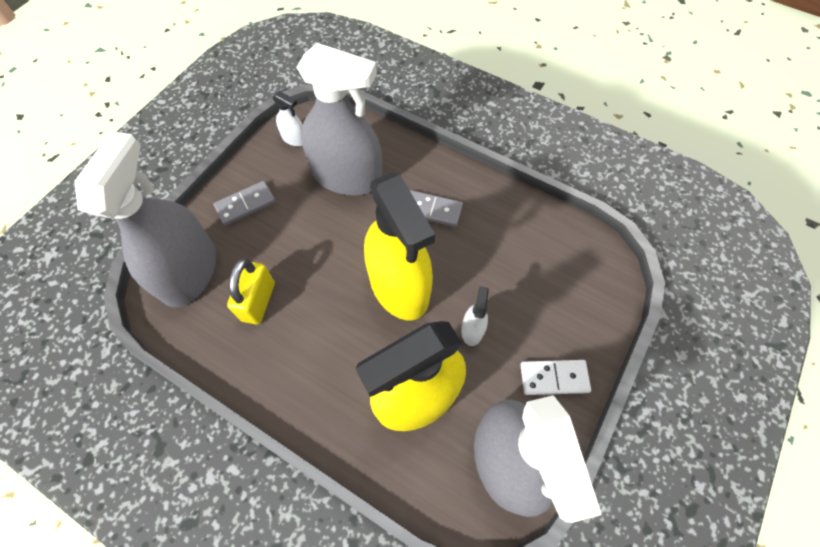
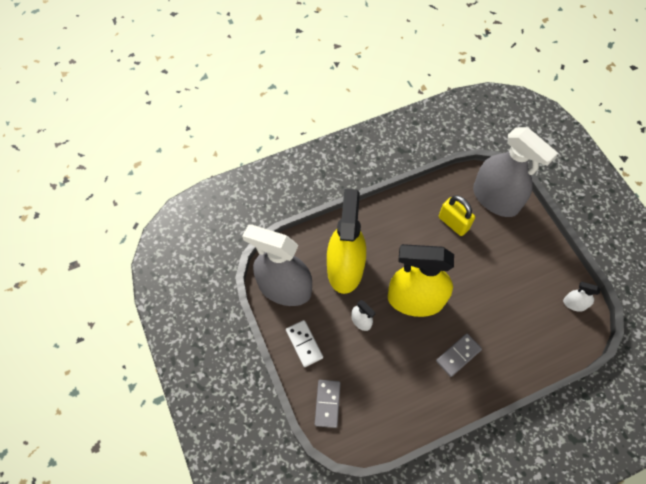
camera: 125 degrees right, 0 degrees up
grey domino [213,181,276,226] -> grey domino moved to [315,380,341,428]
white spray bottle [272,91,303,146] -> white spray bottle turned 45 degrees clockwise [563,282,600,312]
grey spray bottle [296,43,382,195] -> none
white domino [520,360,591,395] -> white domino turned 60 degrees counterclockwise [286,320,323,367]

